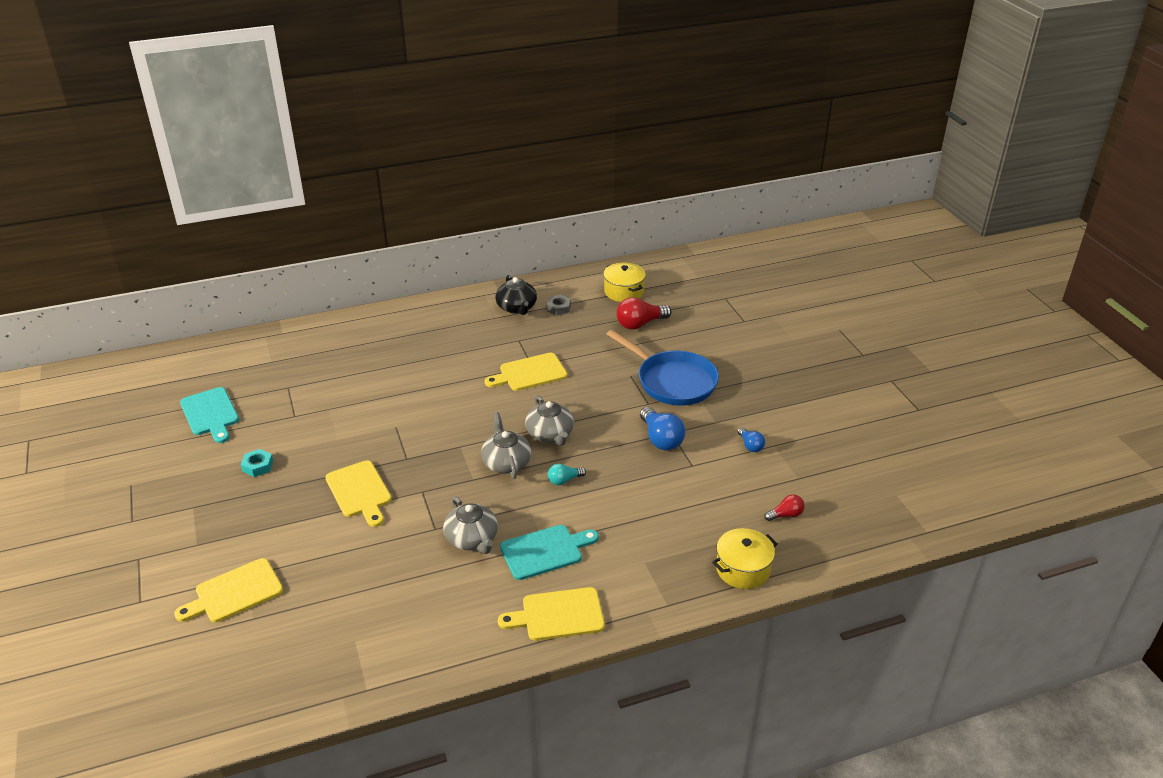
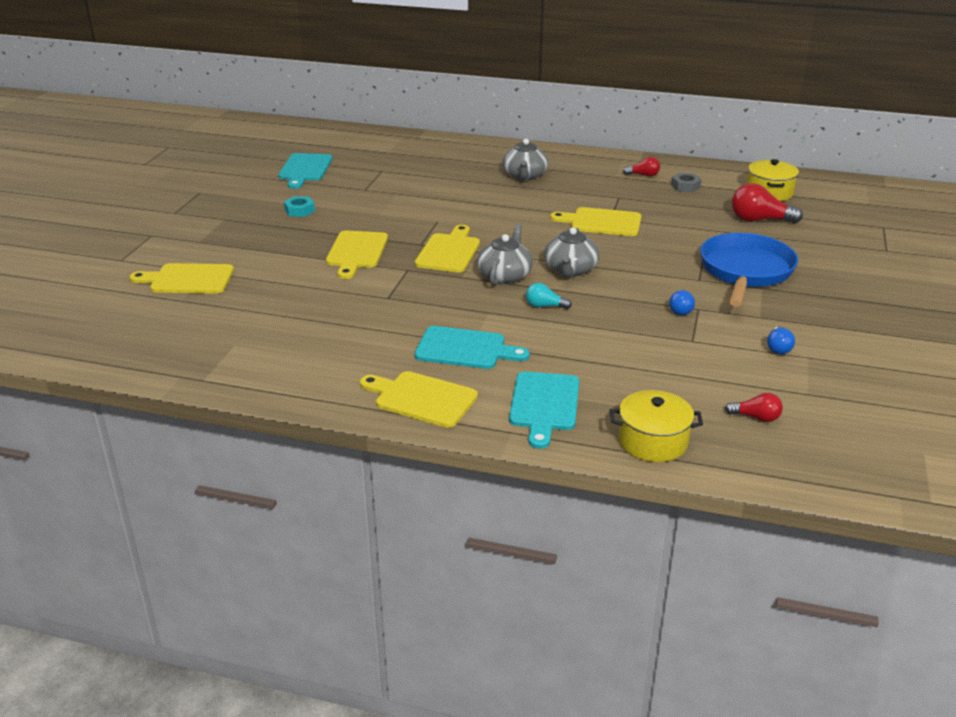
camera: 35 degrees right, 5 degrees down
grey teapot [443,496,498,554] -> grey teapot moved to [502,139,548,181]
black teapot [495,275,537,315] -> red light bulb [623,157,660,177]
blue pan [606,330,719,406] -> blue pan turned 150 degrees counterclockwise [700,233,798,307]
blue light bulb [640,407,685,451] -> blue light bulb [669,289,695,315], size x0.56
none -> yellow cutting board [415,225,480,272]
none -> turquoise cutting board [509,371,579,449]

